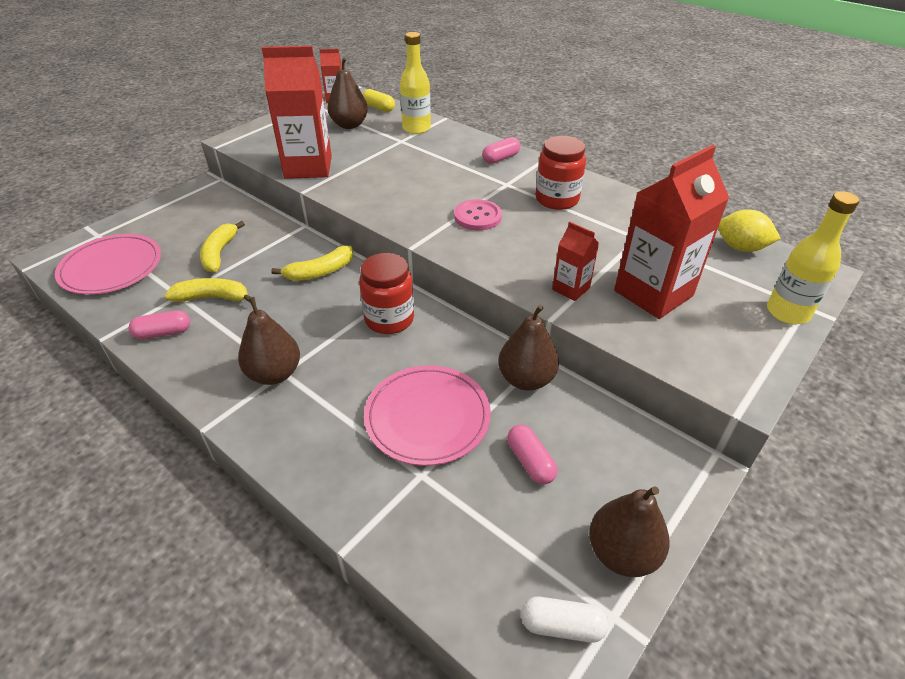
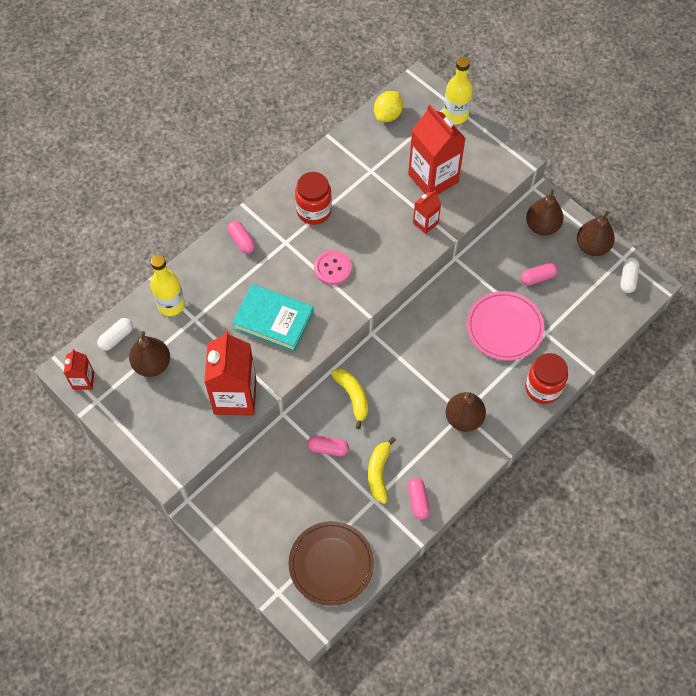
camera: 85 degrees left, 20 degrees up
pink plate [55,234,161,295] -> brown plate [289,521,374,606]
yellow banana [200,221,245,273] -> none
red jar [359,253,414,334] -> red jar moved to [525,353,568,404]
yellow capsule [362,89,395,112] -> white capsule [97,318,133,351]
brown pear [498,305,559,391] -> brown pear moved to [526,189,564,235]
none -> turquoise book [232,284,314,352]
none -> pink capsule [307,435,349,456]

